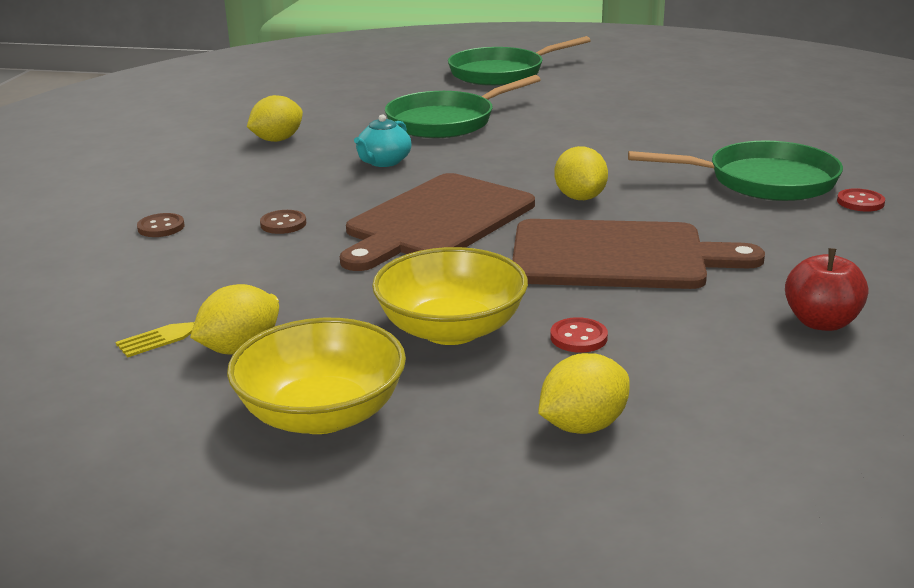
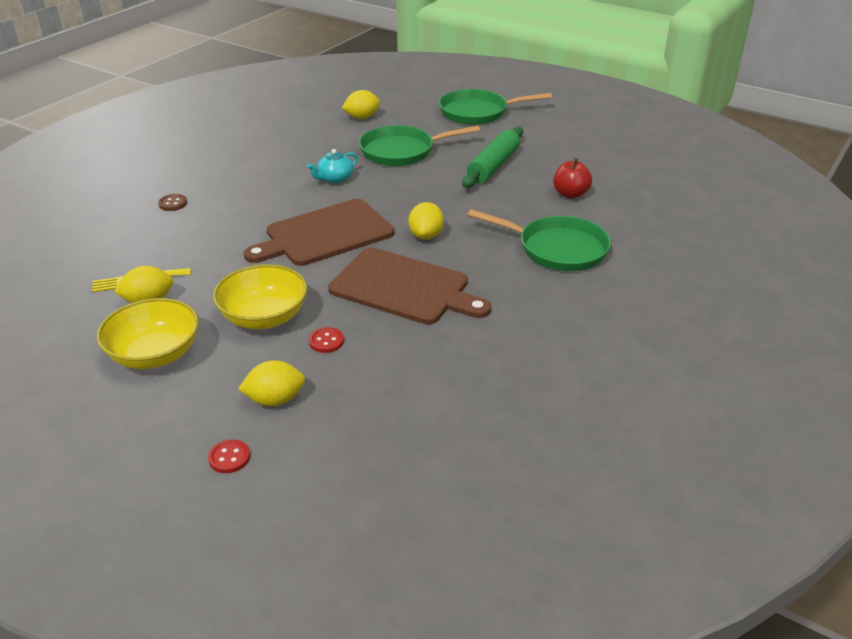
camera: 20 degrees right, 10 degrees up
yellow lemon [247,95,303,142] -> yellow lemon moved to [342,90,380,119]
brown button [260,210,306,234] -> none
red apple [785,248,868,331] -> red apple moved to [553,158,592,199]
red button [837,188,885,211] -> red button moved to [208,439,250,473]
none -> green rolling pin [462,127,523,188]

